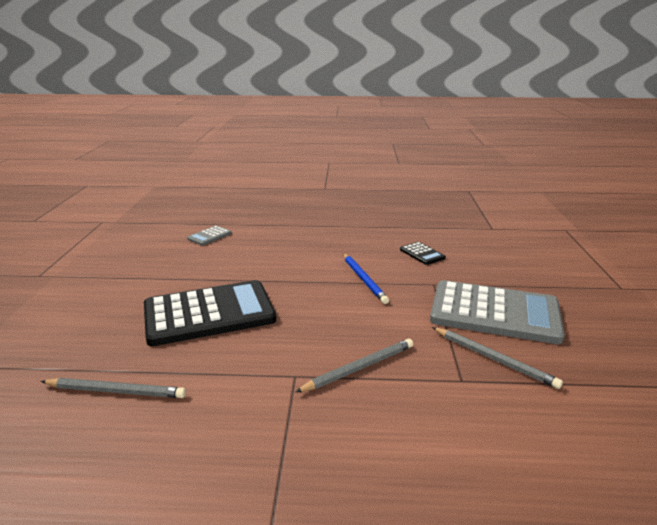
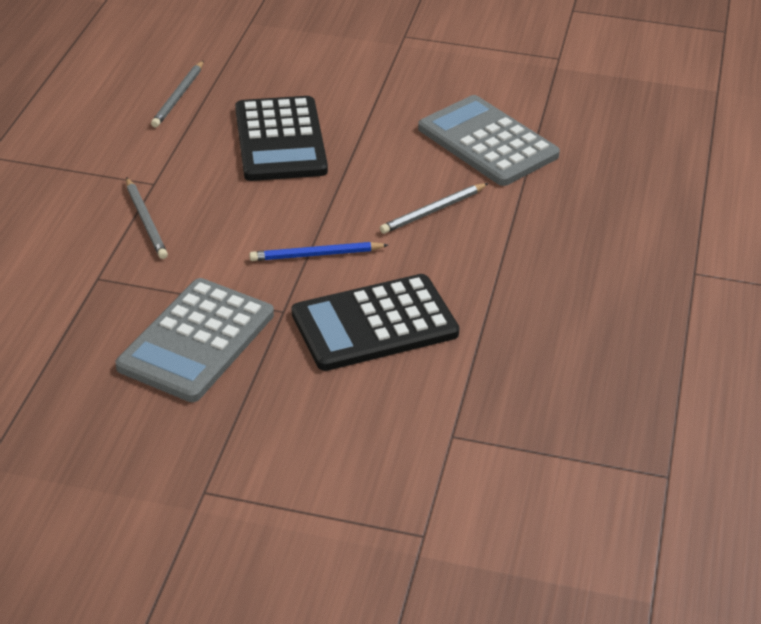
camera: 100 degrees right, 15 degrees up
grey calculator [187,226,232,246] -> grey calculator [418,95,560,186], size x2.37
black calculator [400,242,446,265] -> black calculator [292,274,459,371], size x2.37
grey pencil [432,327,563,389] -> grey pencil moved to [380,183,489,234]

